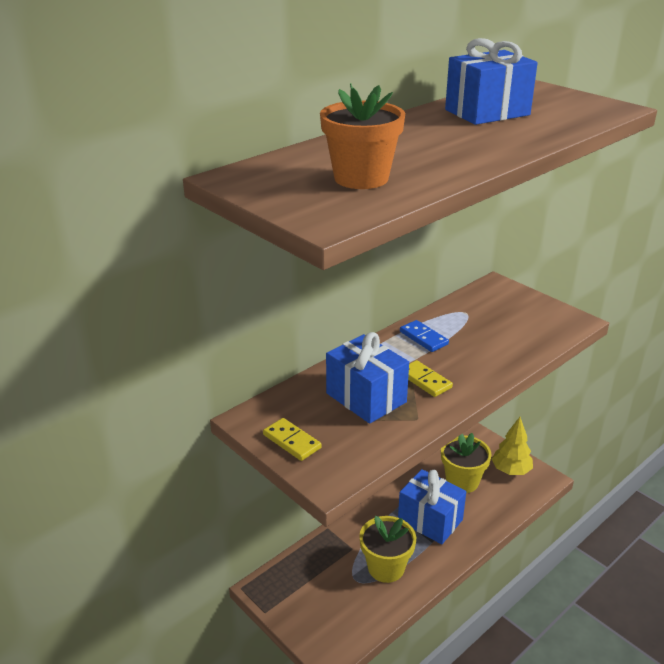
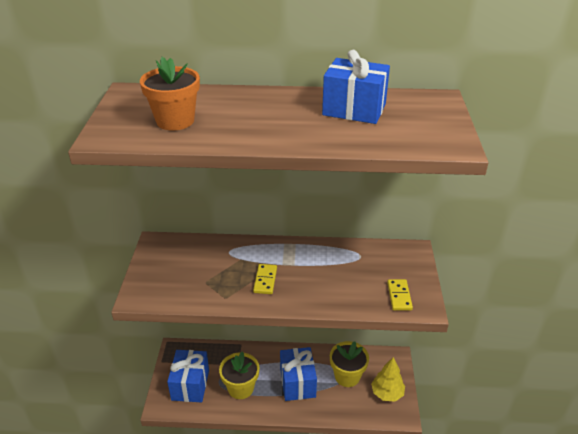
camera: 45 degrees right, 5 degrees up
yellow domino [263,418,321,461] -> yellow domino moved to [387,279,413,310]
blue gift [326,332,409,424] -> blue gift moved to [167,350,209,402]
blue domino [400,320,449,352] -> none

